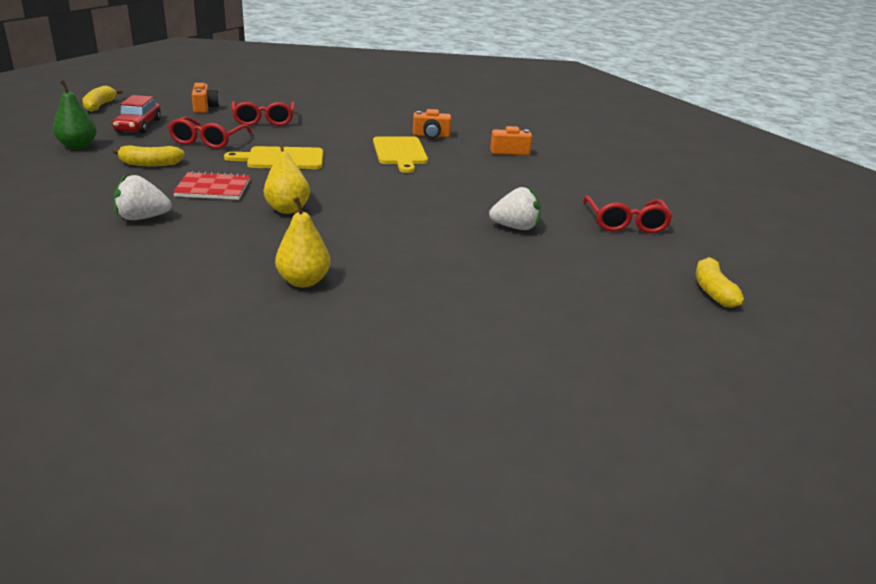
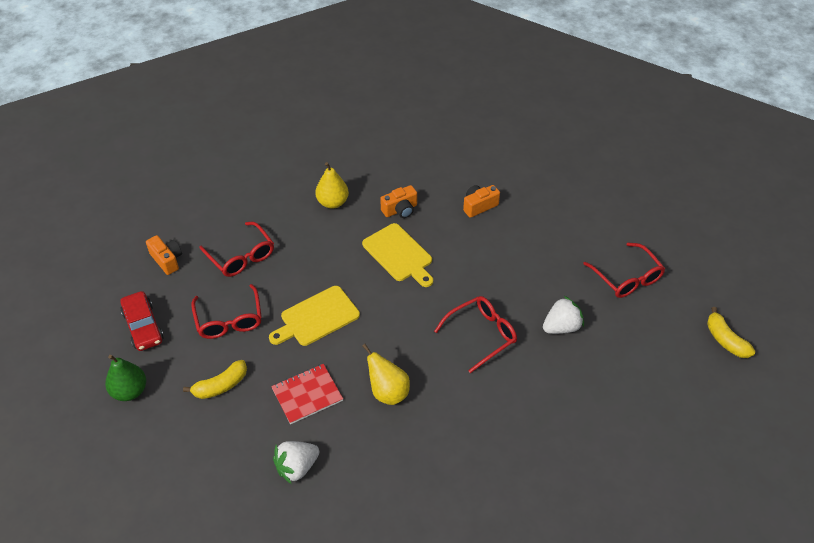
camera: 25 degrees left, 20 degrees up
yellow banana [82,86,123,112] -> none
yellow pear [275,197,330,287] -> yellow pear moved to [315,162,349,209]
none -> red glasses [434,296,517,373]

